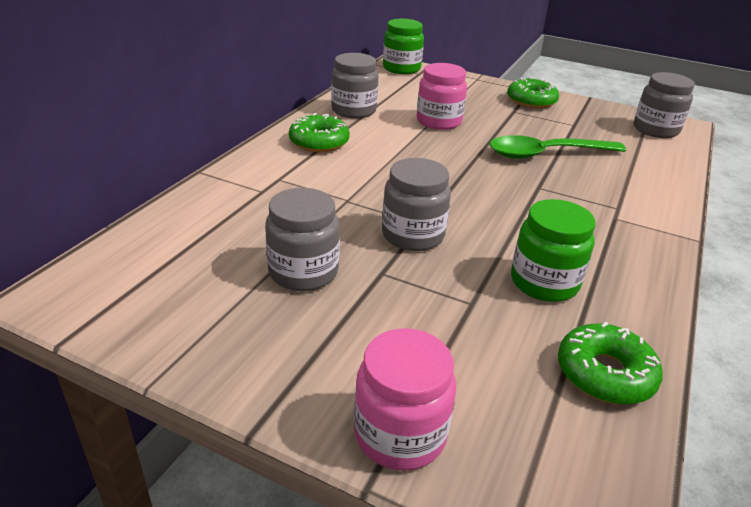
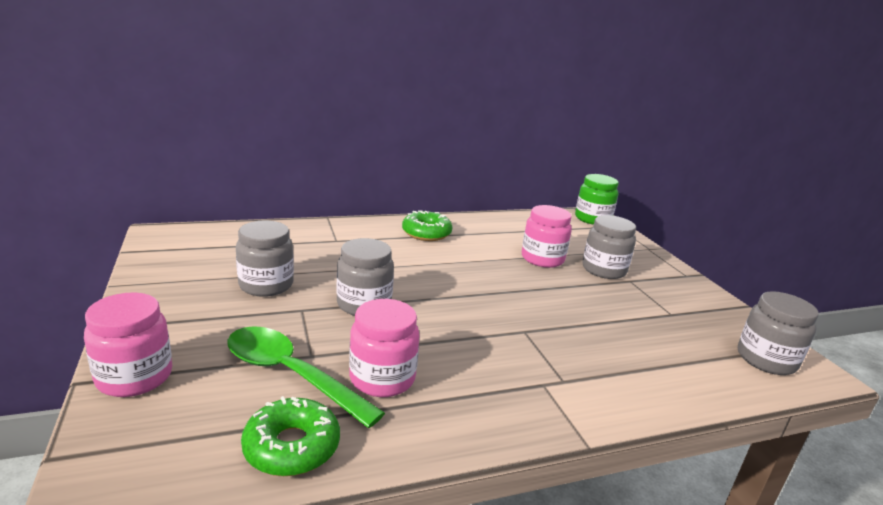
camera: 45 degrees right, 10 degrees down
grey jar [331,53,378,119] -> grey jar moved to [582,215,636,279]
green spoon [489,135,626,159] -> green spoon moved to [227,326,385,428]
green donut [507,77,559,109] -> none
green jar [511,199,595,302] -> pink jar [349,299,420,397]

